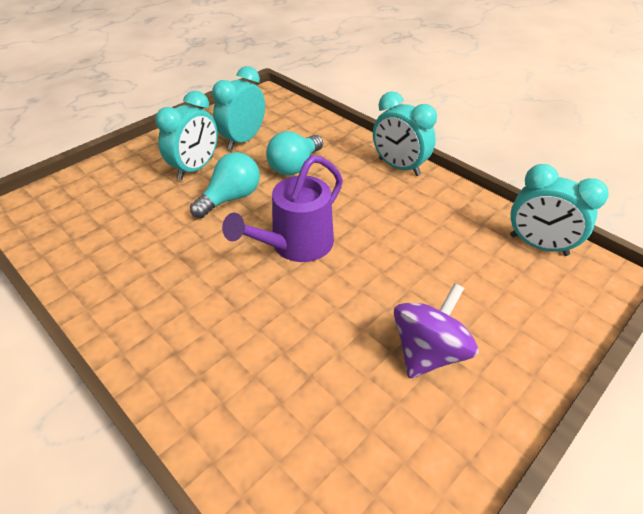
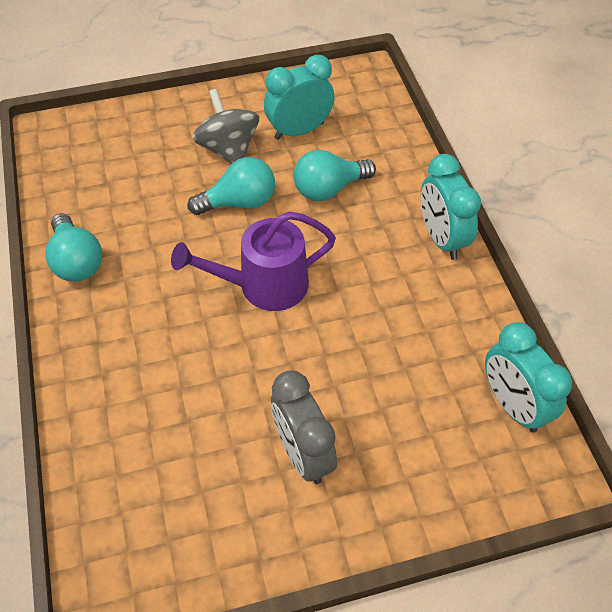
camera: 30 degrees right, 10 degrees up
turquoise clock [155,91,218,180] -> grey spinning top [193,89,259,164]
purple spinning top [394,283,478,378] -> grey clock [271,371,337,484]
none -> turquoise light bulb [45,213,102,282]

